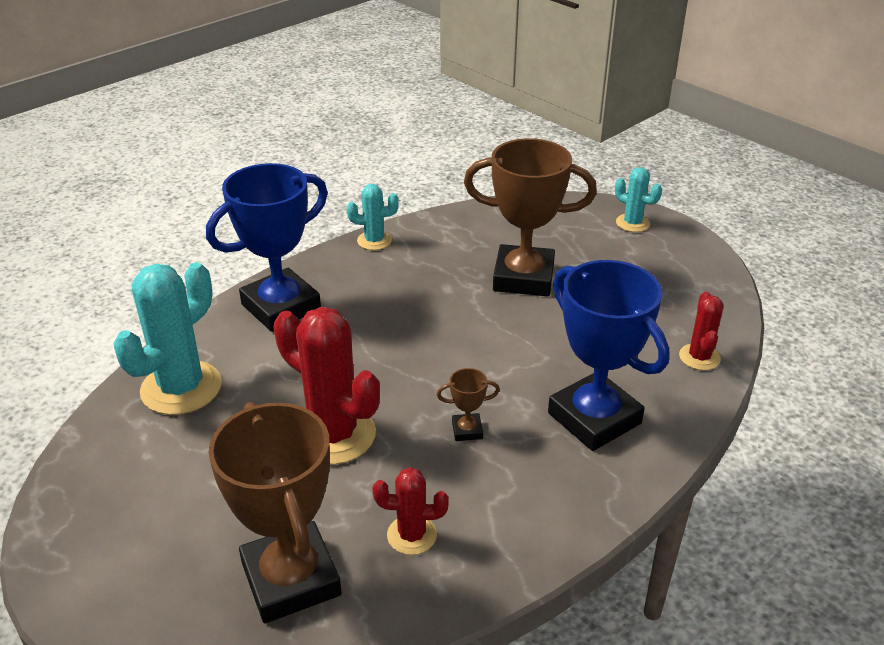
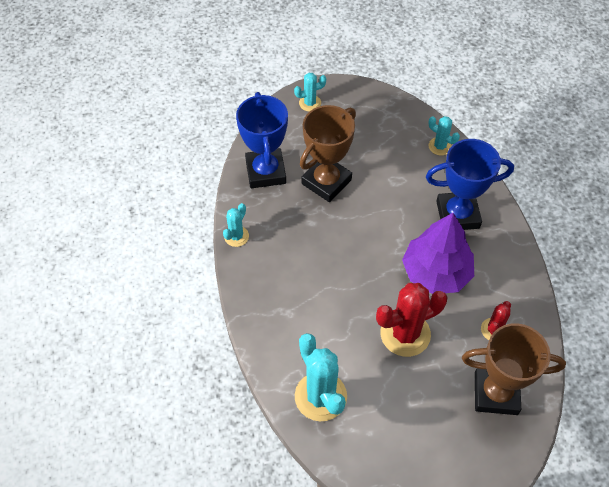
camera: 60 degrees left, 20 degrees up
blue trophy [206,163,328,332] -> blue trophy moved to [236,92,288,188]
brown trophy [437,368,500,441] -> purple tree [402,213,474,294]
red cactus [679,292,724,370] -> turquoise cactus [428,116,460,156]

